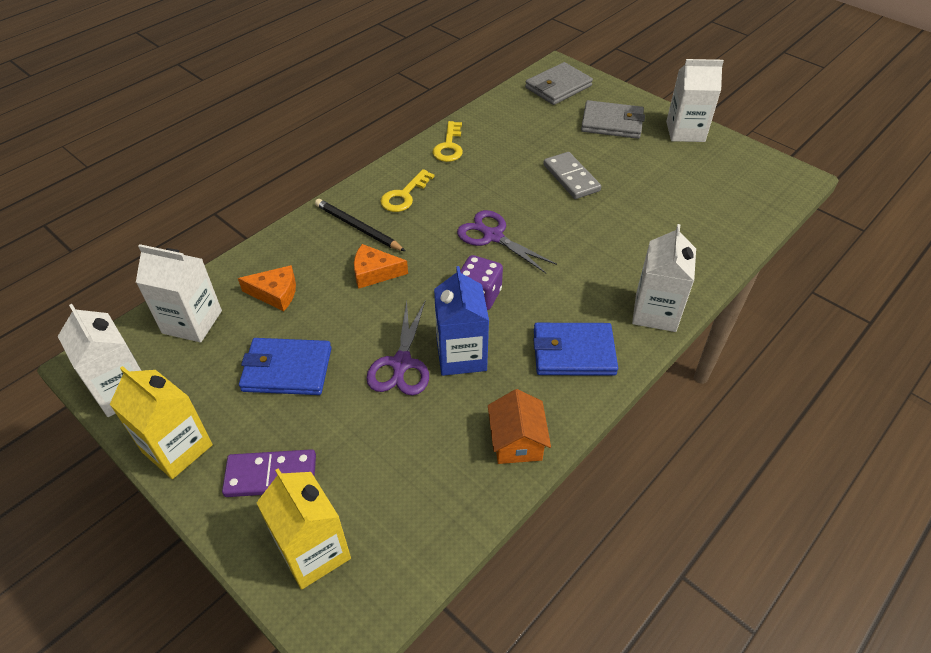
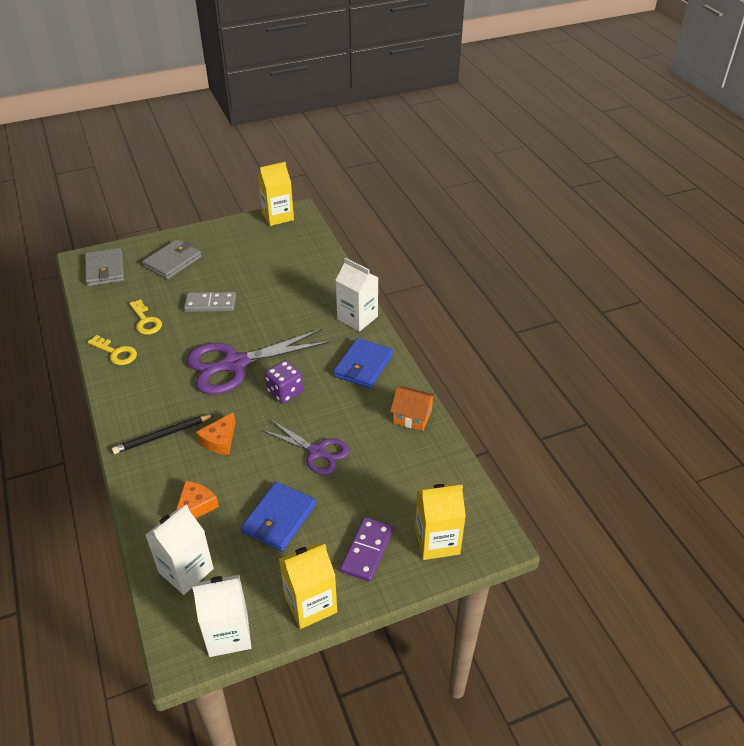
camera: 65 degrees left, 5 degrees down
yellow key [380,169,435,212] -> yellow key moved to [129,299,162,335]
blue carton [434,266,489,376] -> none
purple scissors [457,210,557,273] -> purple scissors [186,329,330,394], size x1.70
white carton [666,59,724,142] -> none
none -> yellow carton [258,162,294,226]

